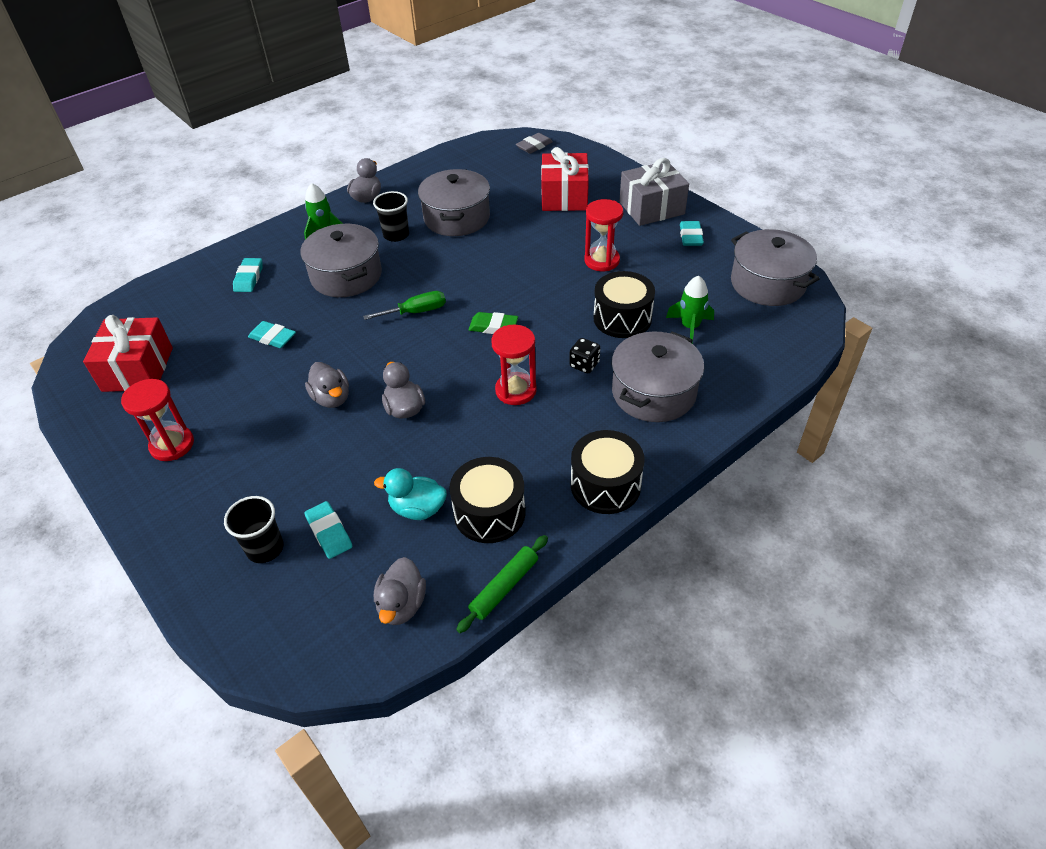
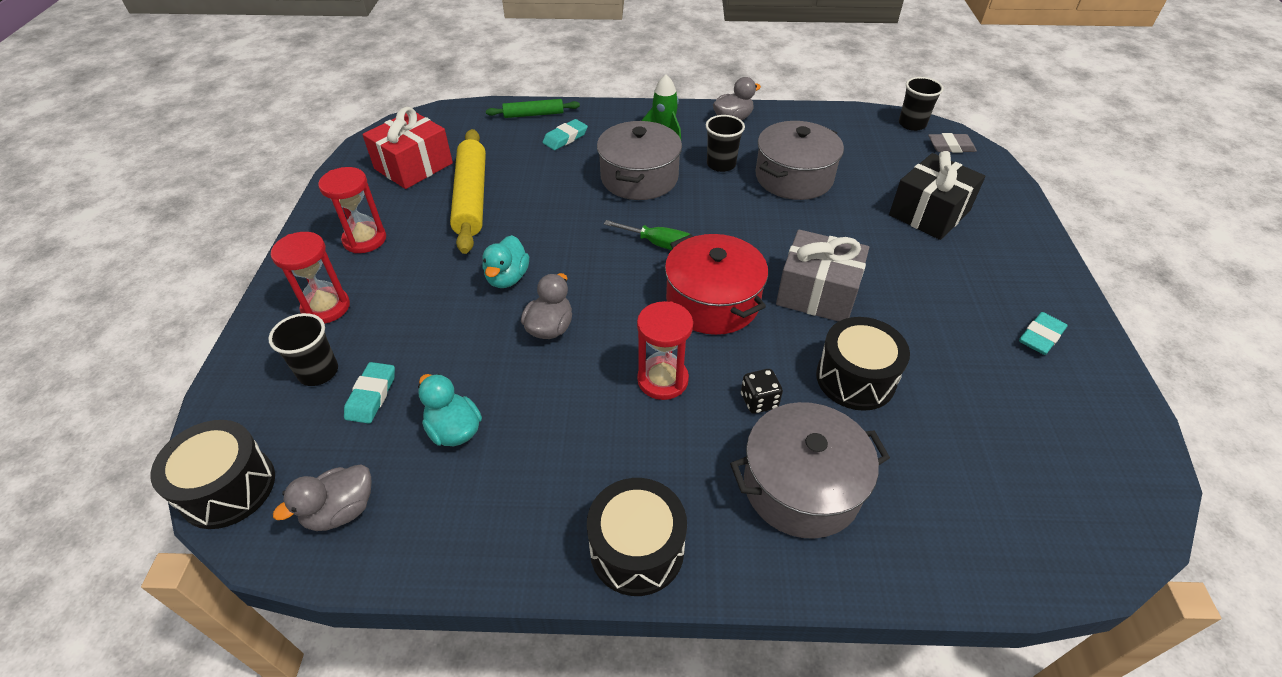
camera: 40 degrees right, 0 degrees up
turquoise eraser [248,321,296,348] -> none
grey duck [305,362,349,408] -> turquoise duck [483,235,529,288]
black drum [449,457,525,543] -> black drum moved to [151,420,275,529]
green rolling pin [456,535,548,633] -> green rolling pin moved to [486,99,580,118]
green eraser [468,312,518,334] -> red pot [665,234,768,335]
red gift [541,147,589,211] -> black gift [889,151,985,240]
red hourglass [585,199,623,271] -> red hourglass moved to [271,232,350,323]
grey gift [619,158,689,226] -> grey gift moved to [776,229,869,322]
green rocket [666,276,714,343] -> none
grey pot [731,229,820,306] -> none
none -> yellow rolling pin [450,129,486,254]
none -> black cup [899,77,944,131]

